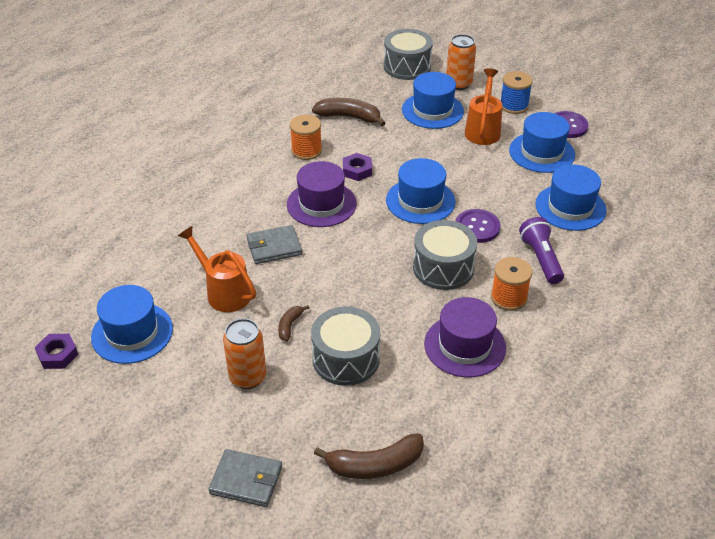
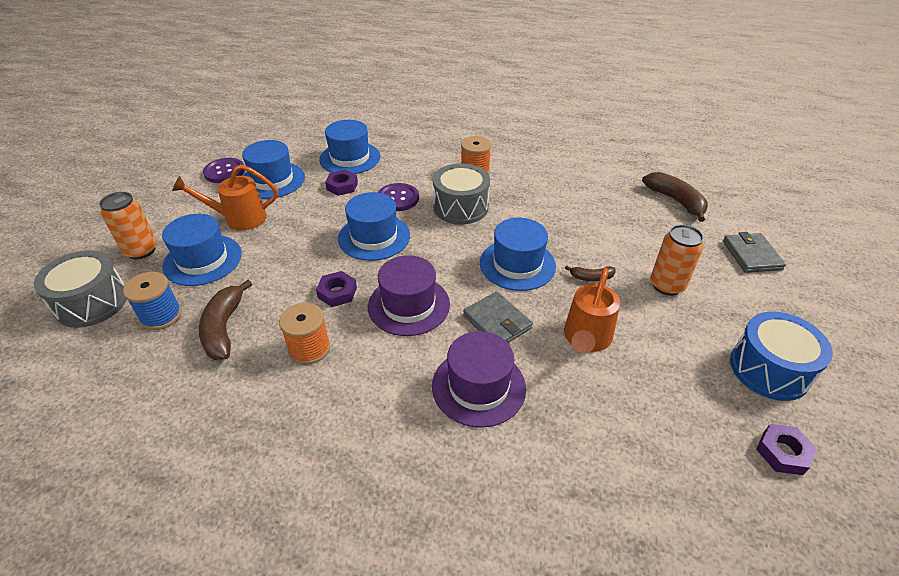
camera: 110 degrees left, 0 degrees up
blue hat [91,285,173,364] -> blue hat moved to [480,218,556,291]
grey drum [311,307,380,386] -> none
purple hat [424,297,506,377] -> purple hat moved to [432,331,526,428]
blue spool [501,71,533,114] -> blue spool moved to [123,272,182,330]
purple flashlight [519,217,564,284] -> none
none -> purple nut [325,170,358,196]
none -> blue drum [730,311,833,401]

